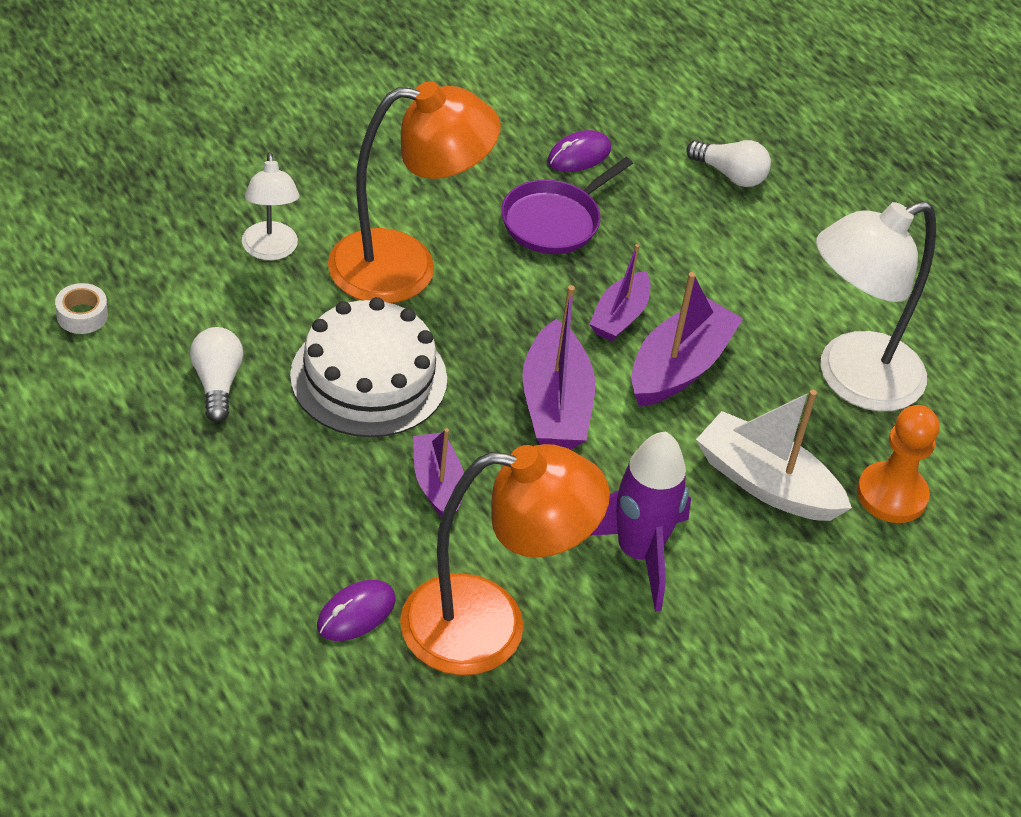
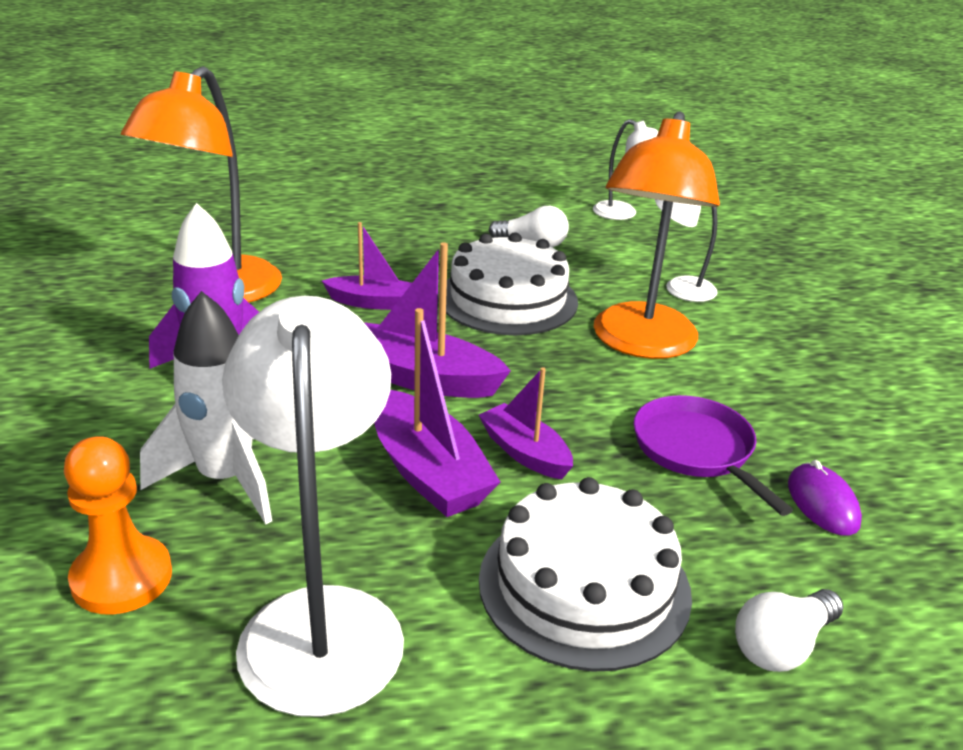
camera: 115 degrees right, 15 degrees down
white tape [55,283,108,334] -> white lamp [593,119,659,220]
purple mouse [317,580,396,641] -> none
white boat [696,390,852,521] -> white rocket [140,291,272,525]
none -> white cake [479,477,692,672]

